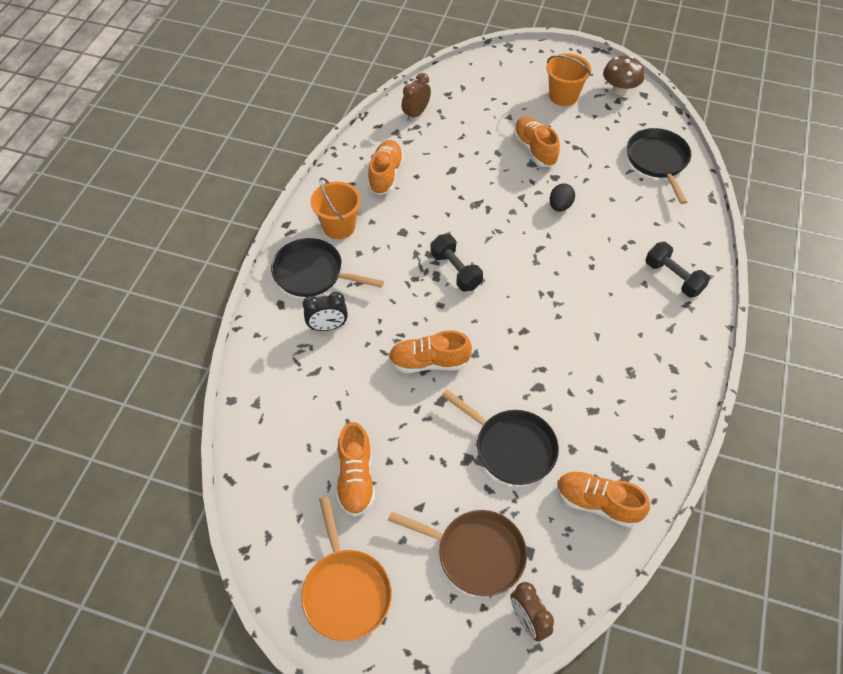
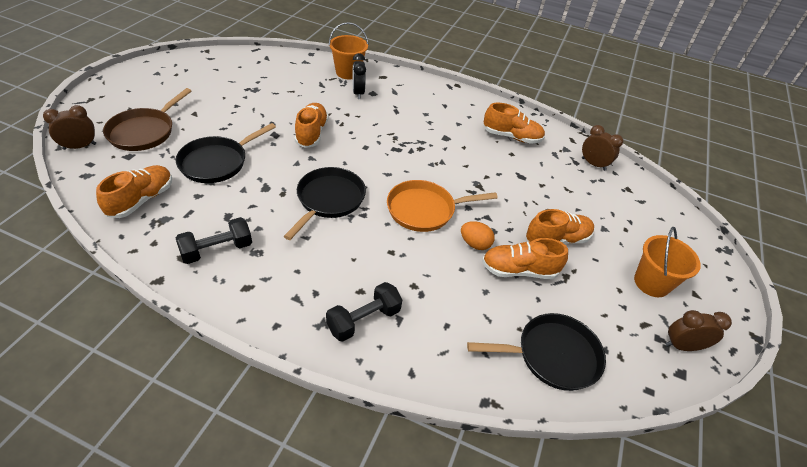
camera: 90 degrees right, 10 degrees down
black pan [271,238,384,297] -> black pan moved to [283,167,366,240]
orange pan [301,496,392,641] -> orange pan moved to [387,180,498,232]
orange bucket [311,177,361,239] -> orange bucket moved to [329,22,369,79]
orange shoe [336,422,375,517] -> orange shoe moved to [482,238,568,279]
black dumbbell [431,234,483,291] -> black dumbbell moved to [175,217,252,264]
black egg [550,183,575,212] -> orange egg [461,221,495,250]
brown mushroom [603,56,645,95] -> brown clock [665,310,732,351]

